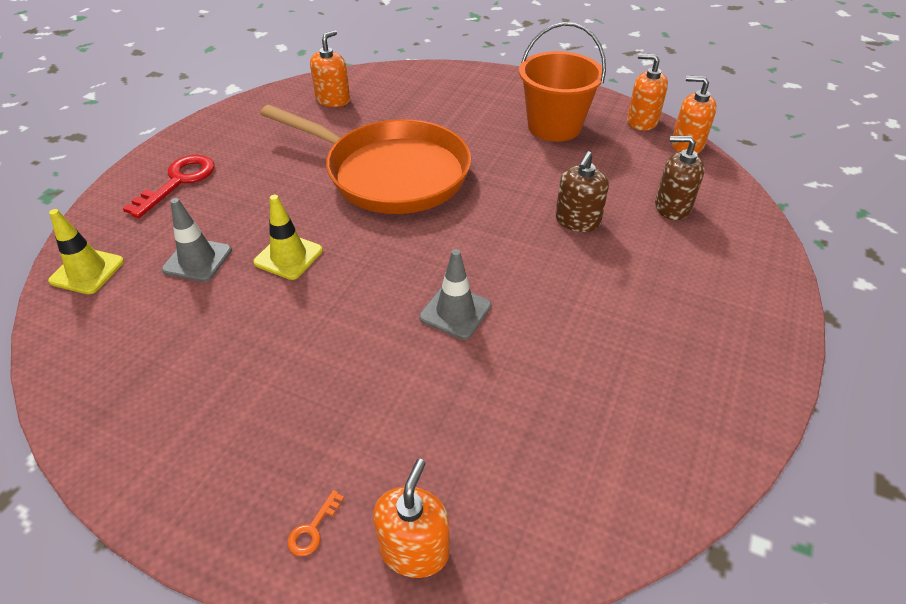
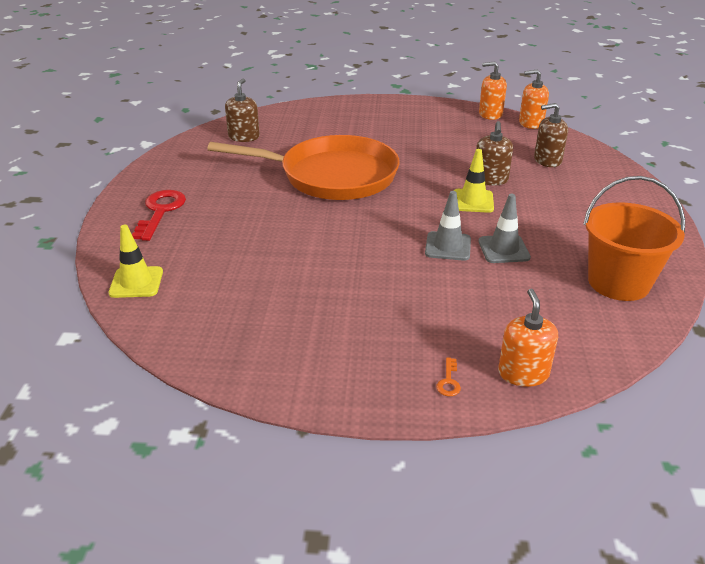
camera: 20 degrees left, 10 degrees down
grey traffic cone [162,198,232,282] -> grey traffic cone moved to [478,194,531,263]
yellow traffic cone [254,195,323,280] -> yellow traffic cone moved to [453,149,494,213]
orange soap dispenser [310,30,350,107] -> brown soap dispenser [225,78,260,142]
orange bucket [519,22,606,142] -> orange bucket moved to [583,176,685,301]

